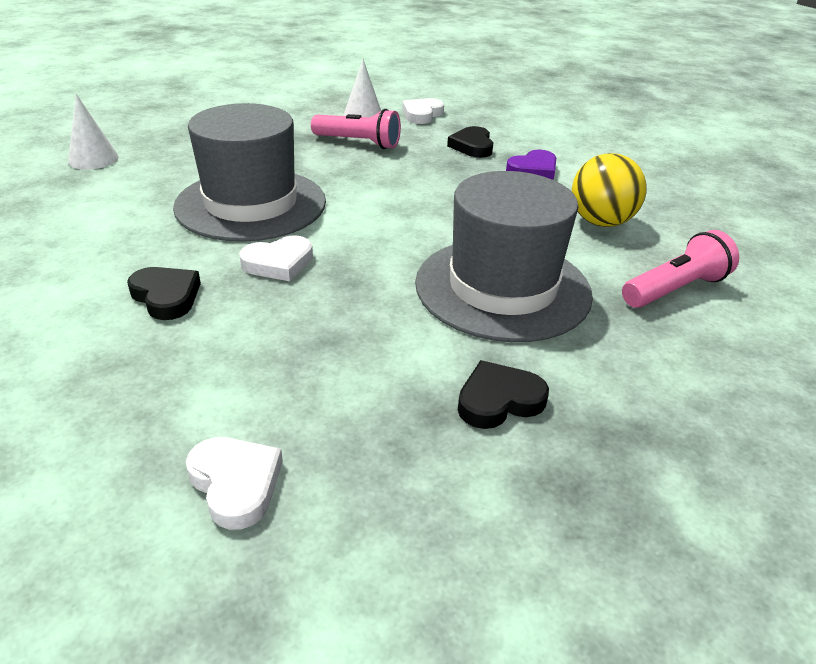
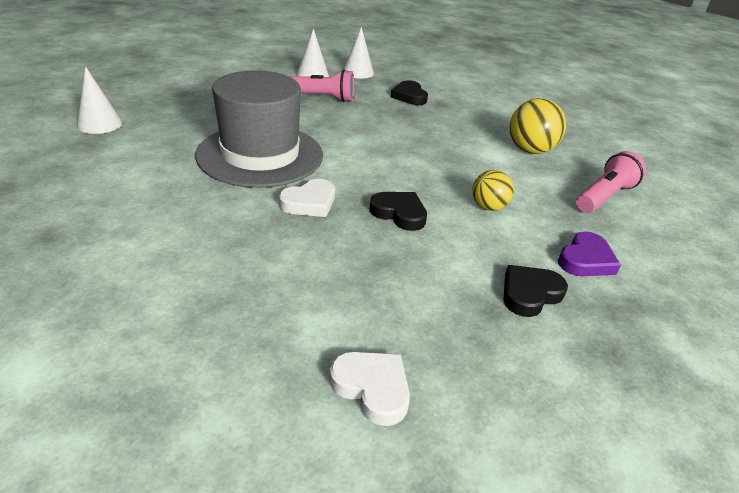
camera: 15 degrees left, 0 degrees up
black heart [127,267,201,320] -> black heart moved to [369,192,427,231]
white heart [402,98,444,124] -> white cone [343,27,374,79]
grey hat [415,171,593,342] -> yellow ball [472,170,514,211]
purple heart [506,150,556,180] -> purple heart moved to [558,232,621,276]

